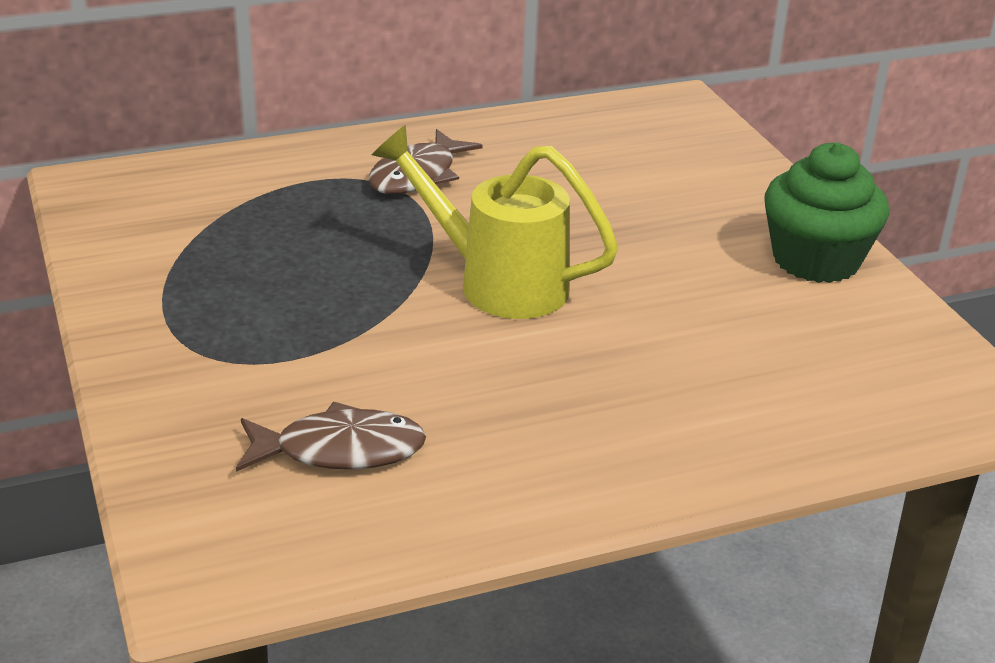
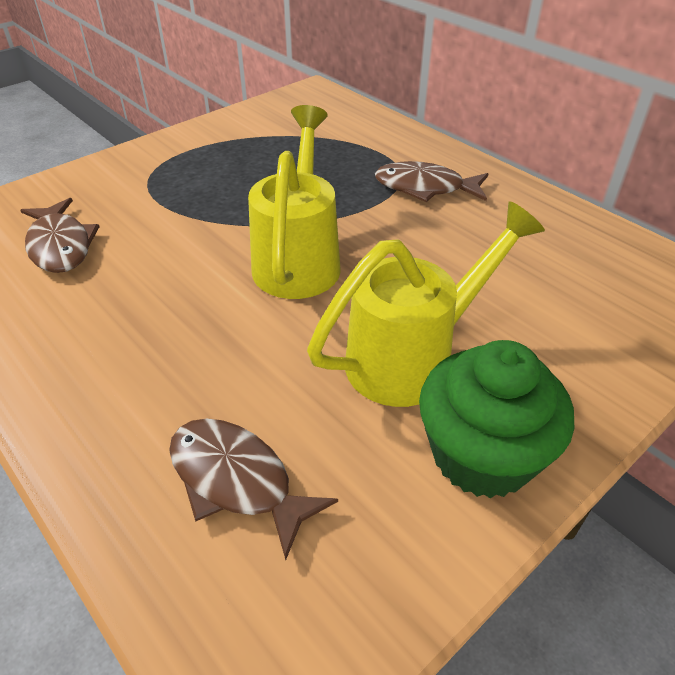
camera: 70 degrees right, 10 degrees up
none -> brown fish [169,419,338,560]
none -> yellow watering can [307,201,545,407]

